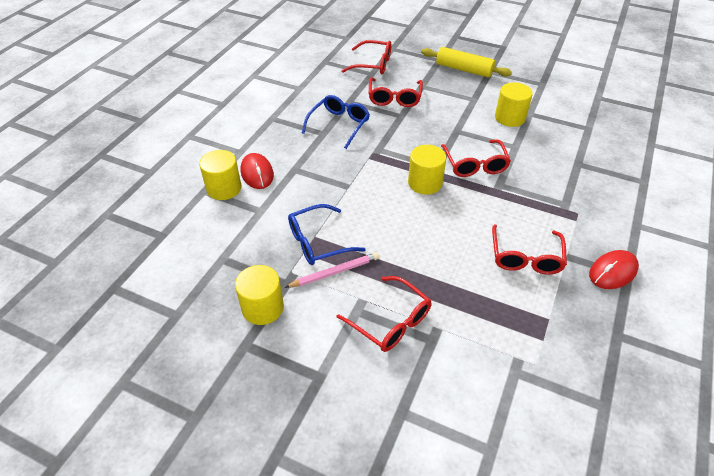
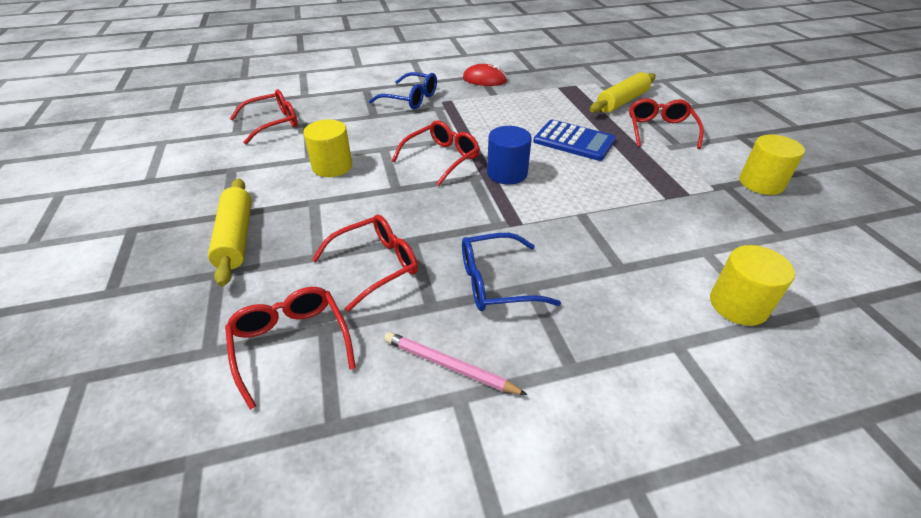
camera: 130 degrees left, 5 degrees down
red mouse [241,153,274,189] -> none
pink pencil [284,252,379,288] -> pink pencil moved to [384,332,528,395]
blue glasses [288,204,366,265] -> blue glasses moved to [369,72,437,109]
yellow cylinder [408,145,446,195] -> blue cylinder [487,126,532,185]
red glasses [492,224,567,275] -> red glasses moved to [230,89,298,144]
none -> blue calculator [533,120,616,161]
none -> yellow rolling pin [590,72,656,113]

